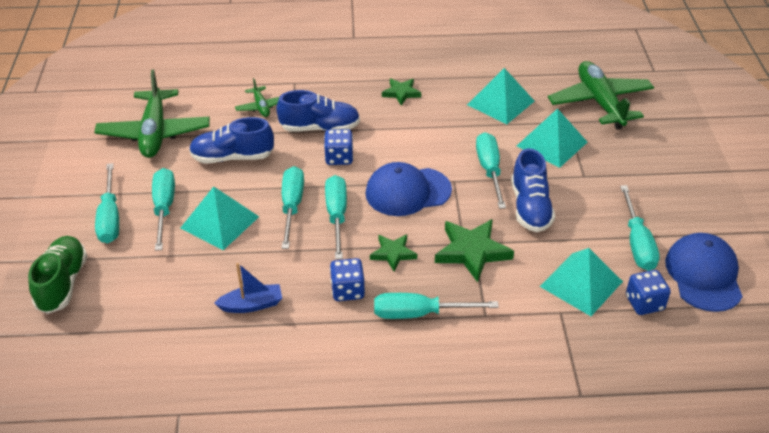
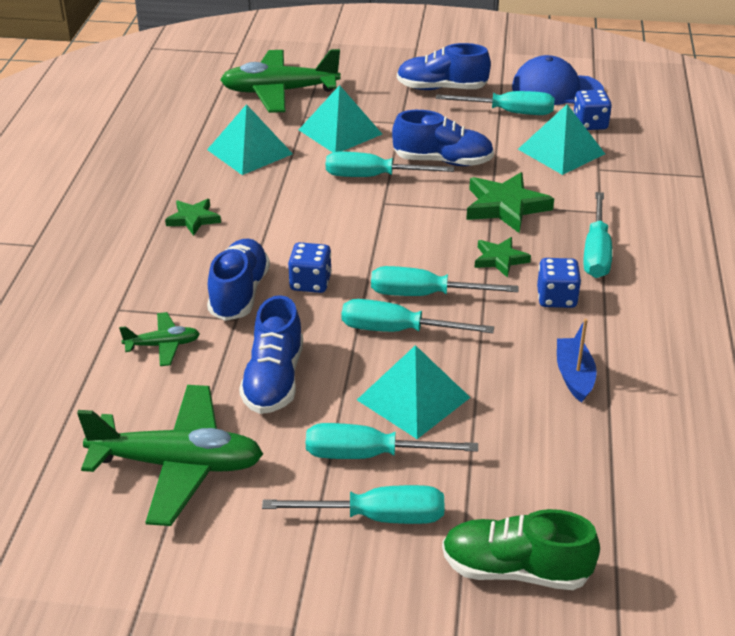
camera: 80 degrees left, 5 degrees down
blue cap [366,162,452,216] -> none
none -> blue shoe [397,43,491,90]

